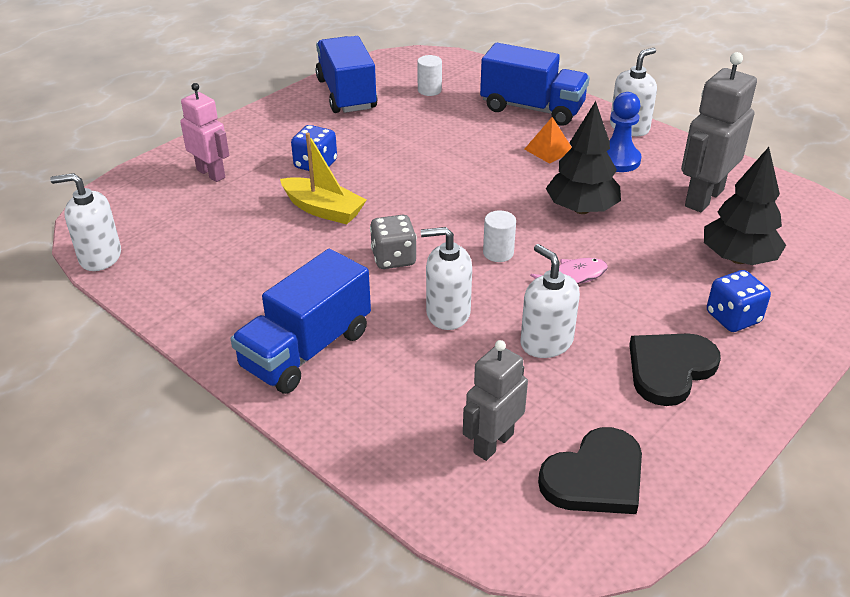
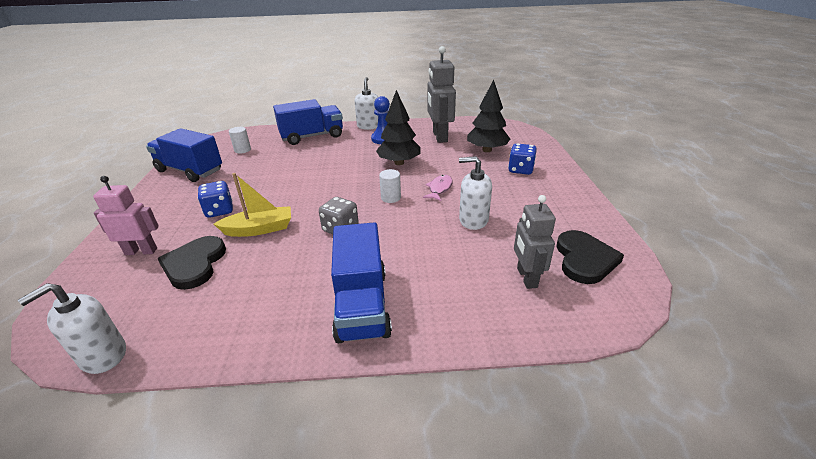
camera: 45 degrees left, 5 degrees down
white soap dispenser [421,227,472,330] -> none
orange pyramid [524,117,572,164] -> none
black heart [629,333,721,406] -> black heart moved to [157,236,226,290]

